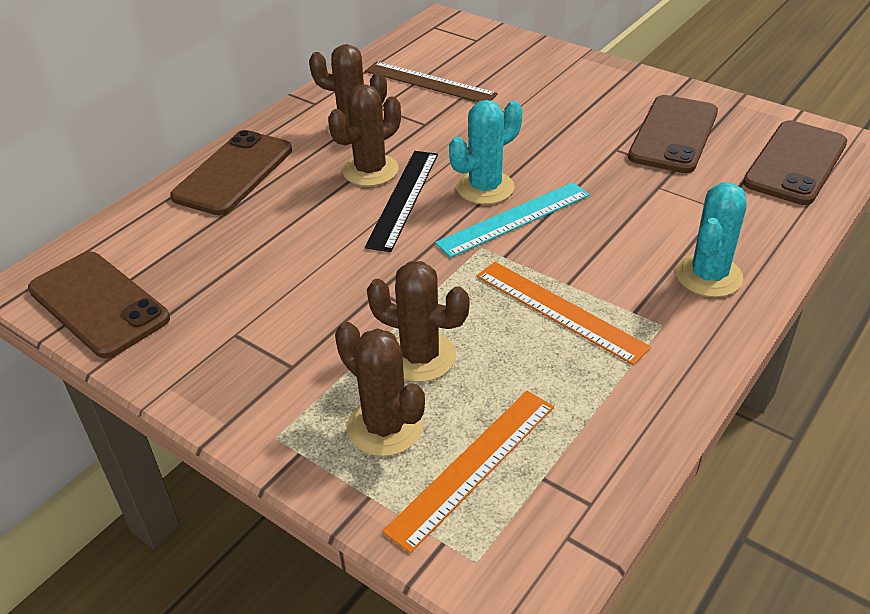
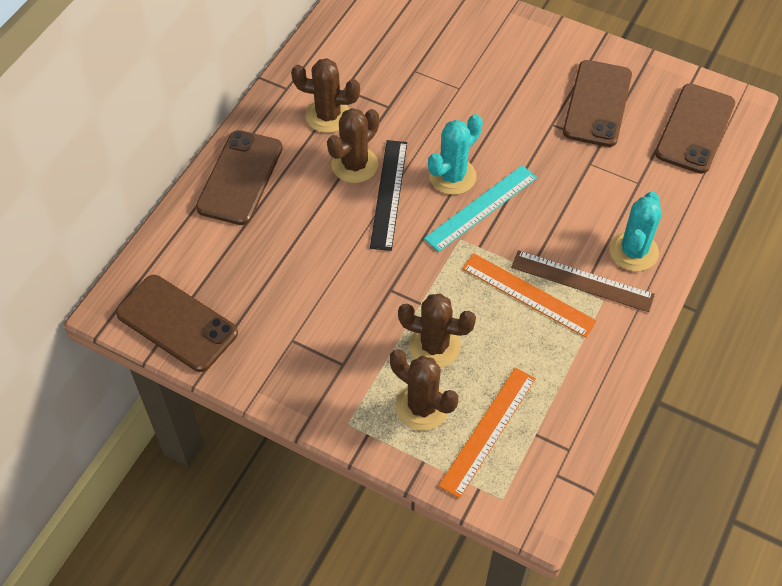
camera: 10 degrees left, 15 degrees up
brown ruler [365,61,498,102] -> brown ruler moved to [511,250,655,312]

